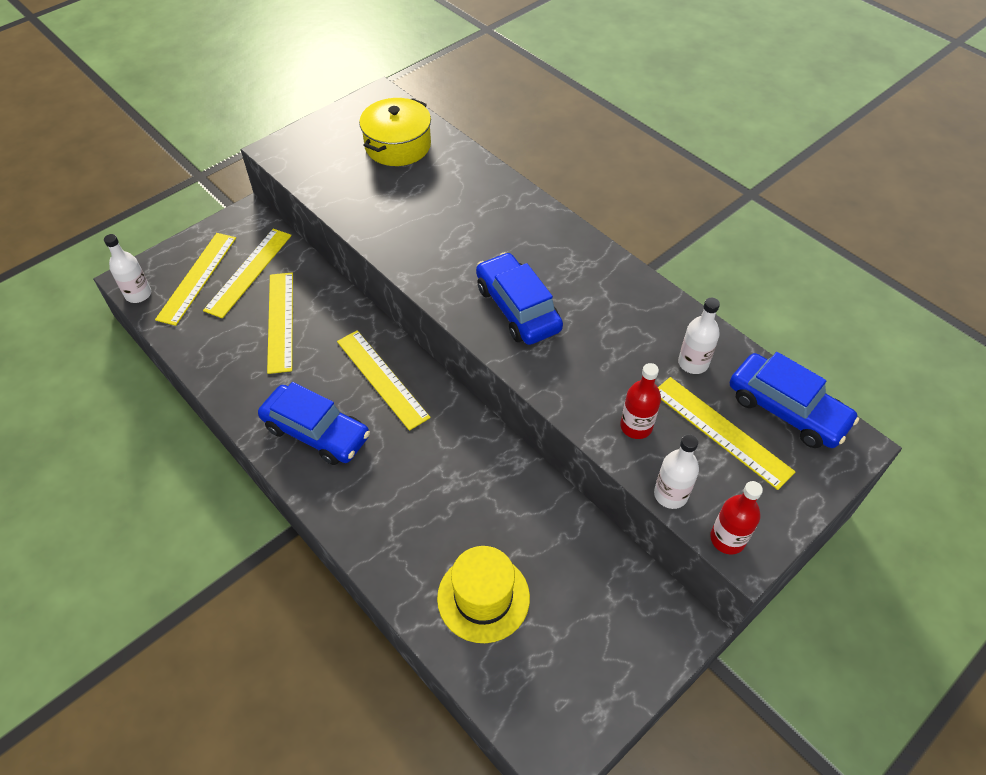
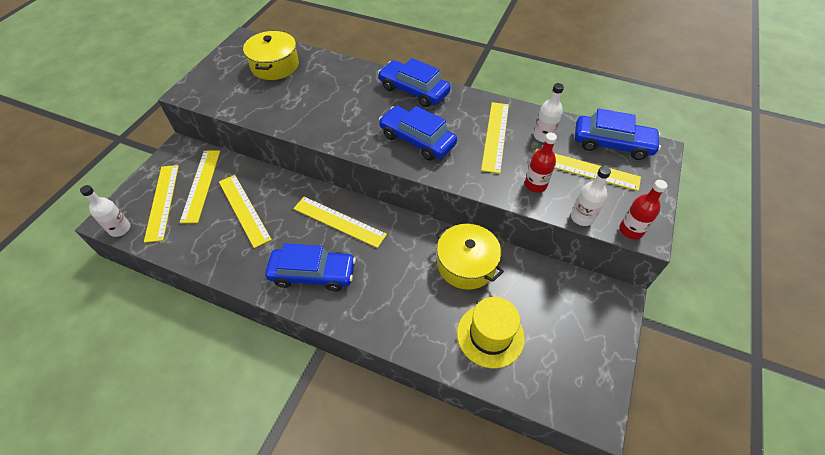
camera: 25 degrees left, 0 degrees up
none -> blue car [378,58,451,107]
none -> yellow pot [436,224,504,290]
none -> yellow ruler [481,102,509,174]

